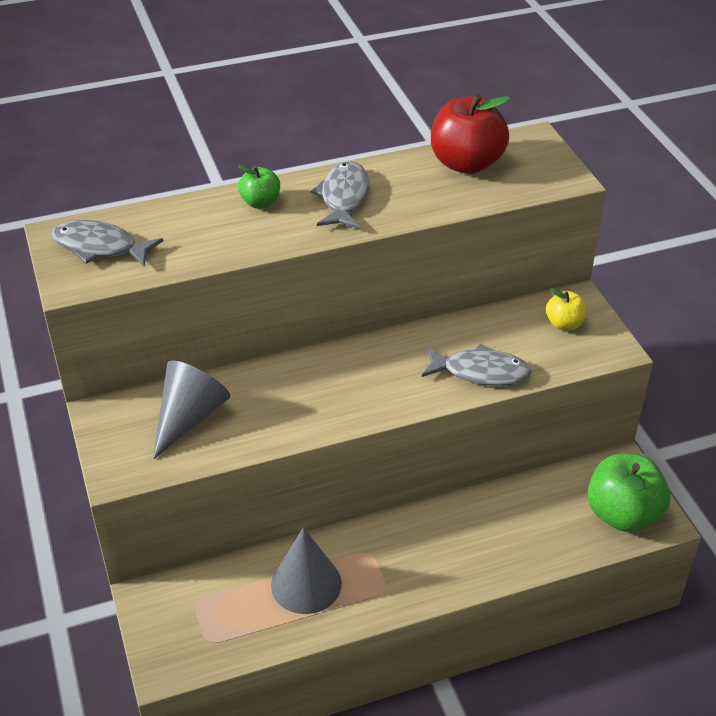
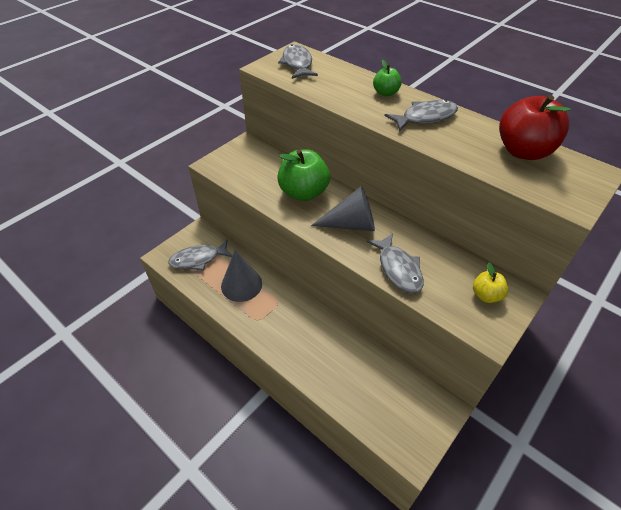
camera: 60 degrees right, 5 degrees up
grey cone [153,361,230,460] -> grey cone moved to [311,186,375,231]
green apple [587,453,670,532] -> green apple moved to [277,150,330,201]
none -> grey fish [168,240,232,271]

